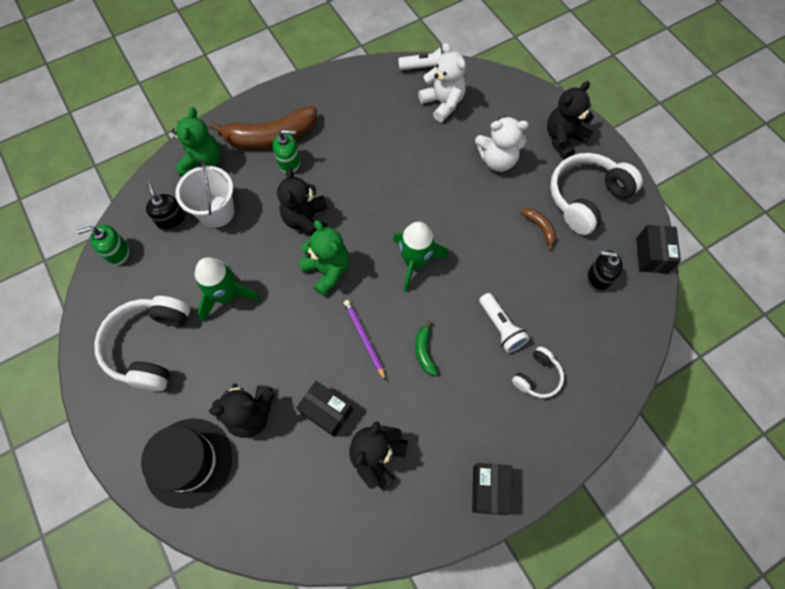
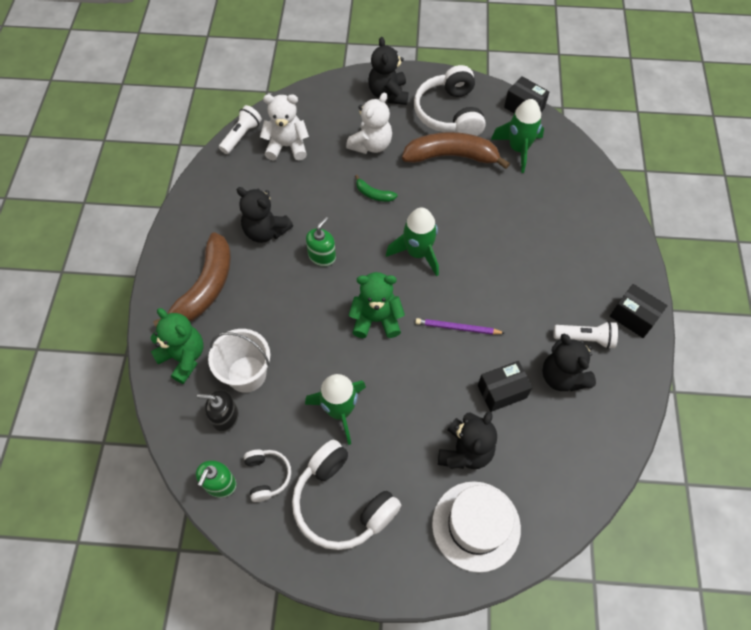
camera: 55 degrees left, 5 degrees down
black hat [141,418,232,509] -> white hat [432,481,521,573]
green soap dispenser [273,130,300,173] -> green soap dispenser moved to [306,217,336,266]
black teddy bear [277,168,327,235] -> black teddy bear moved to [236,187,293,243]
green banana [415,321,438,376] -> green banana moved to [355,175,398,202]
white flashlight [479,293,529,353] -> white flashlight moved to [554,321,618,349]
white headphones [512,346,564,398] -> white headphones moved to [244,450,291,502]
brown banana [521,208,556,251] -> brown banana [402,132,510,169], size x2.22
black soap dispenser [587,251,623,292] -> green rocket [491,99,544,173]

